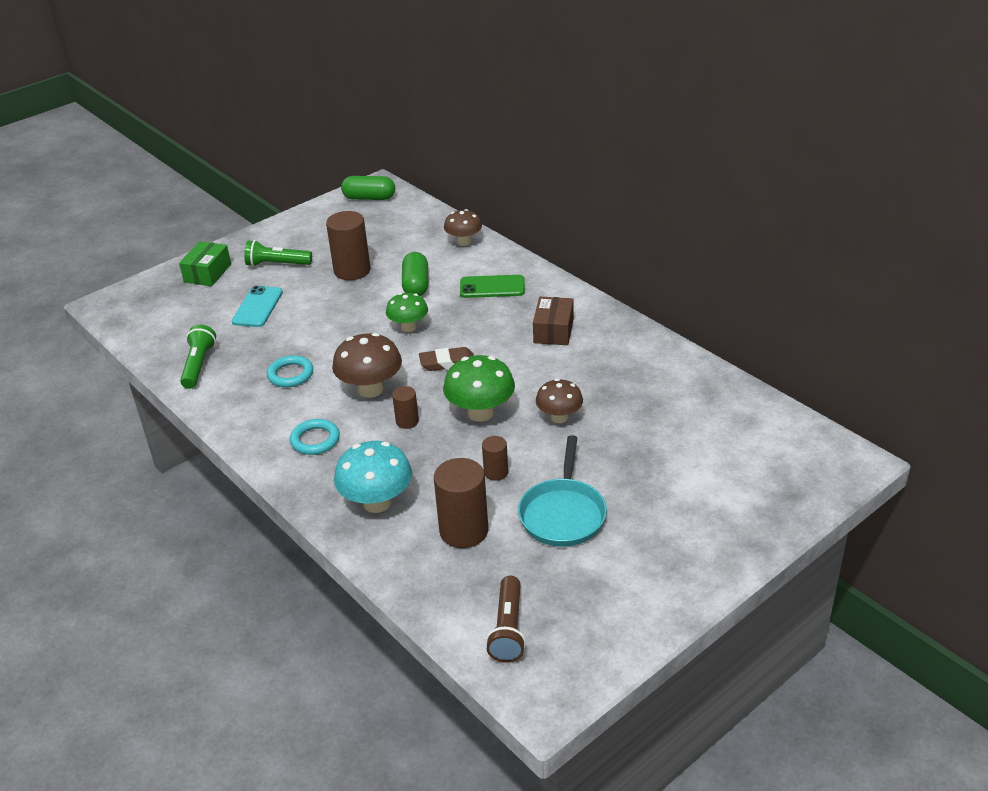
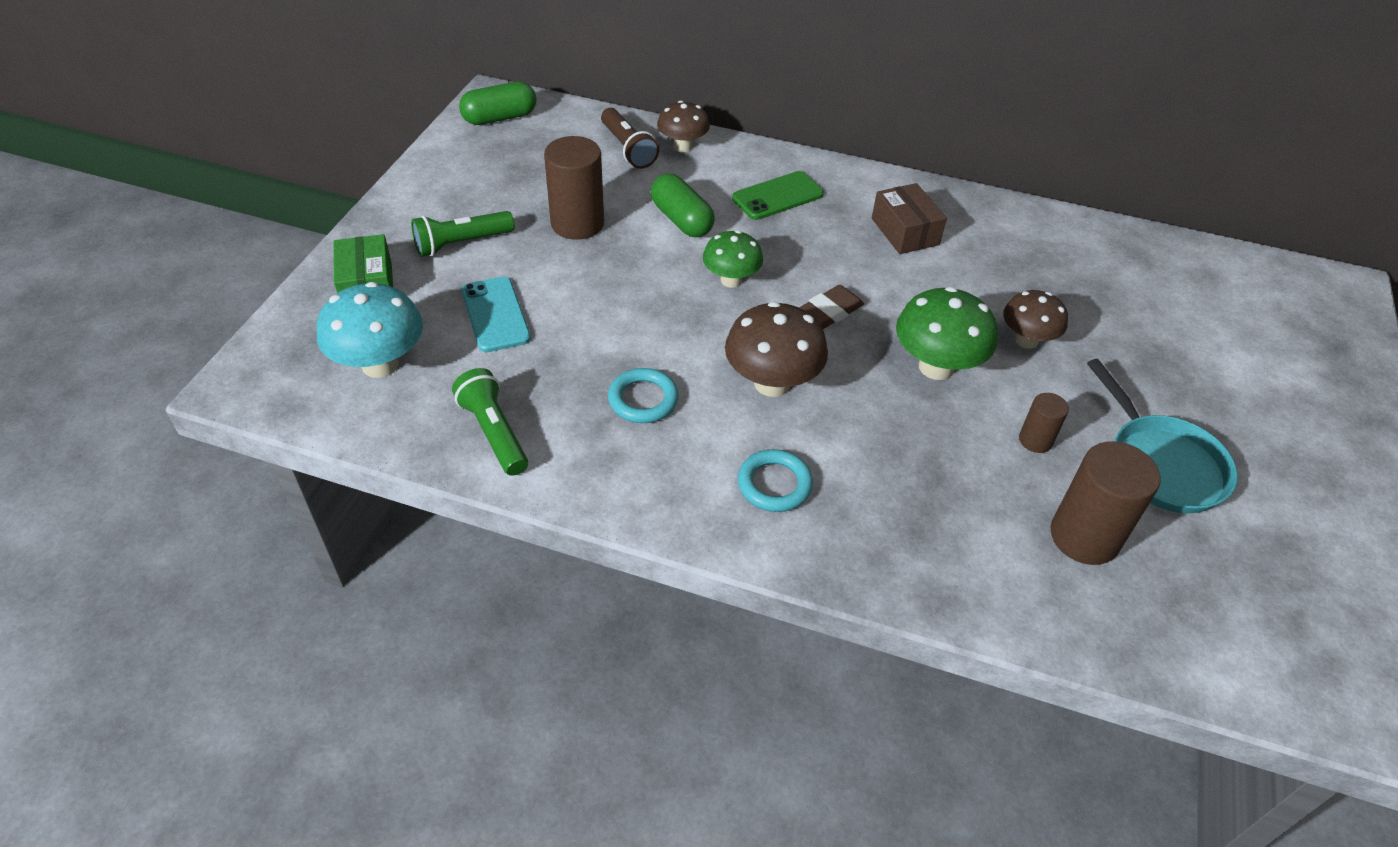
camera: 35 degrees left, 10 degrees up
turquoise mushroom [334,441,412,513] -> turquoise mushroom moved to [317,282,423,378]
brown cylinder [392,386,419,429] -> none
brown flashlight [486,576,526,663] -> brown flashlight moved to [601,108,659,169]

